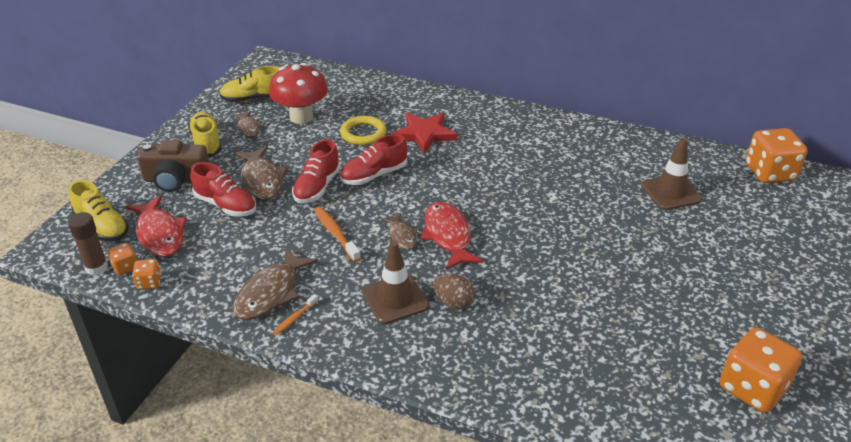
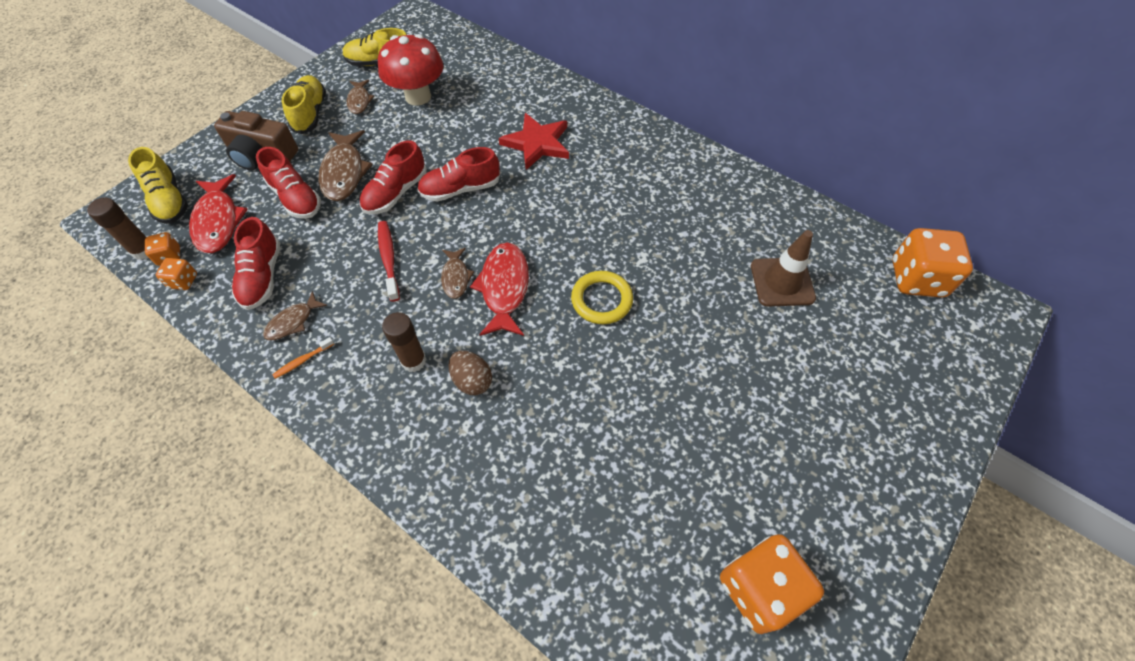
camera: 15 degrees right, 20 degrees up
brown fish [233,248,318,320] -> brown fish [263,291,328,340], size x0.57
orange toothbrush [314,207,361,262] -> red toothbrush [378,221,400,302]
yellow ring [340,116,387,145] -> yellow ring moved to [571,271,633,324]
brown traffic cone [362,241,429,324] -> brown glue stick [382,312,426,372]
none -> red shoe [232,217,280,310]

